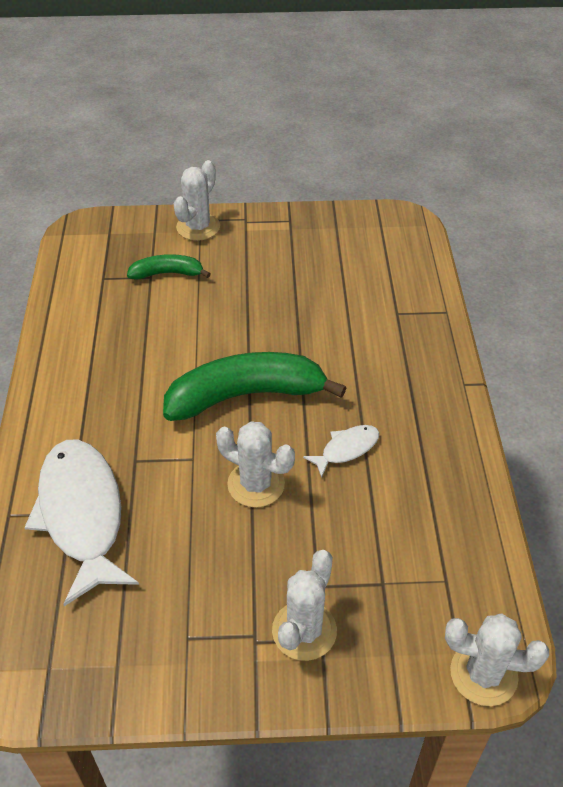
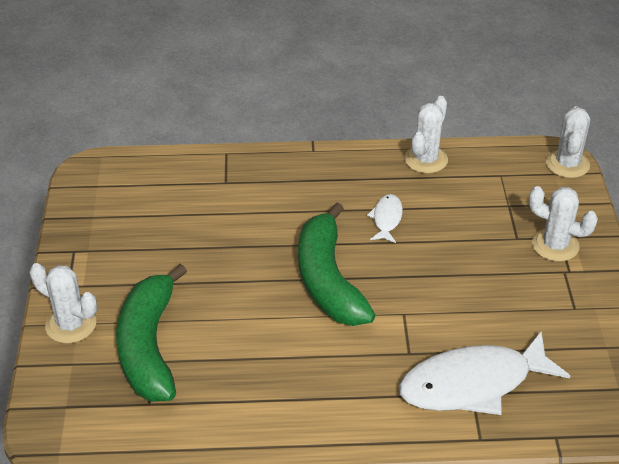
camera: 90 degrees left, 5 degrees down
green banana [127,254,211,280] -> green banana [116,264,187,401], size x1.92
white cactus [216,421,295,508] -> white cactus moved to [405,96,448,173]
white fish [303,425,379,478] -> white fish turned 45 degrees clockwise [367,194,403,243]

